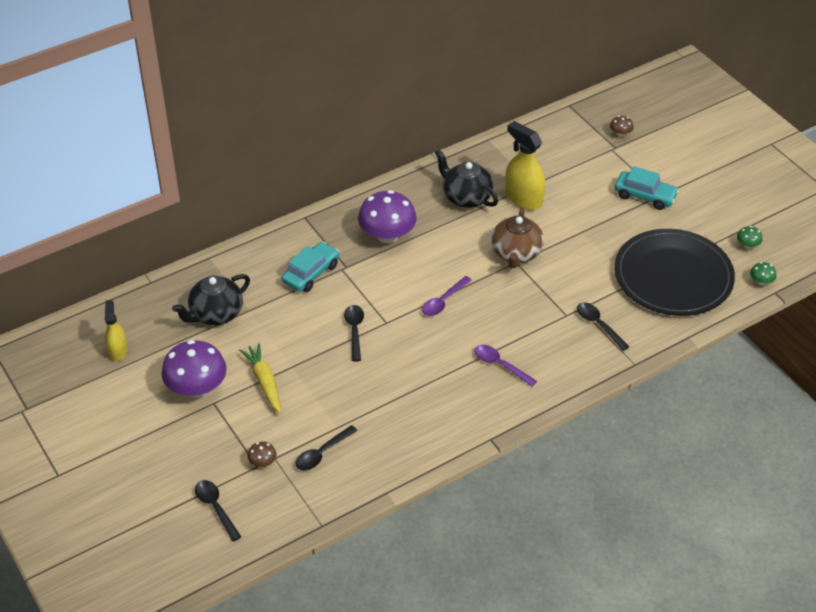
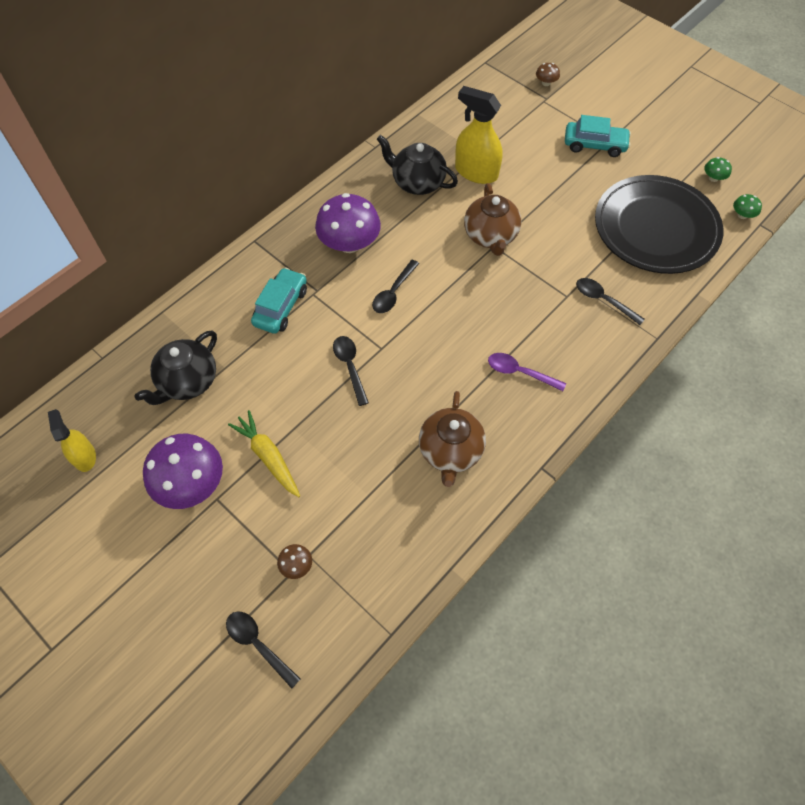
camera: 15 degrees left, 15 degrees up
black spoon [295,425,358,470] -> black spoon moved to [372,260,419,313]
purple spoon [422,276,472,316] -> none
none -> brown teapot [419,391,486,487]

